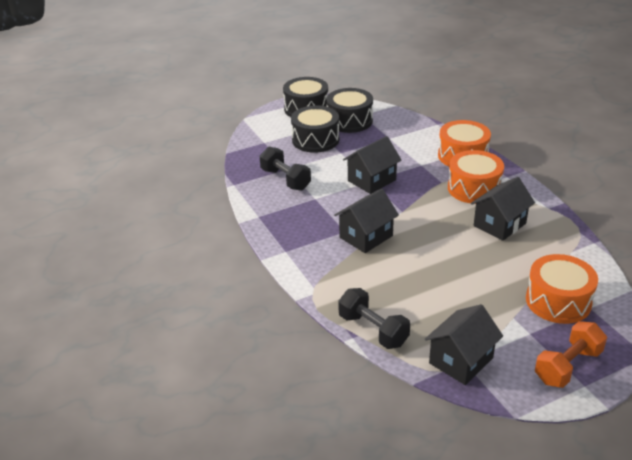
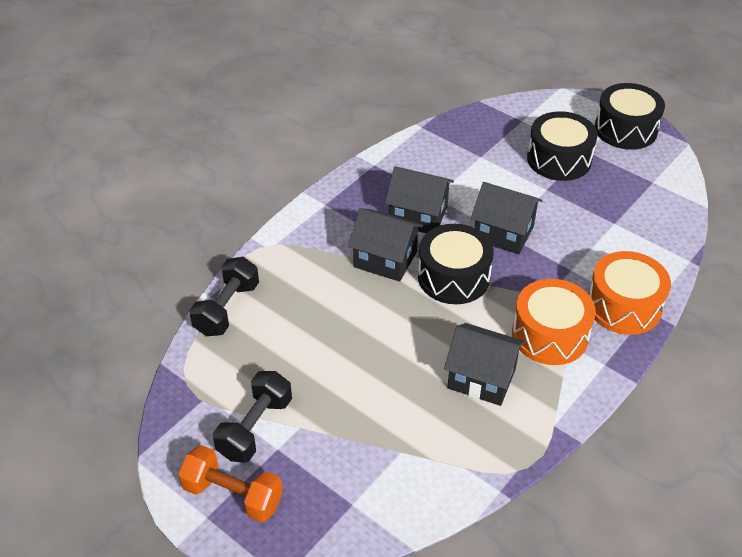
camera: 65 degrees right, 10 degrees up
black dumbbell [260,147,311,191] -> black dumbbell moved to [213,371,292,463]
black drum [327,88,373,133] -> black drum moved to [418,224,494,304]
black house [425,304,503,385] -> black house moved to [385,166,454,233]
orange drum [526,254,598,324] -> none

